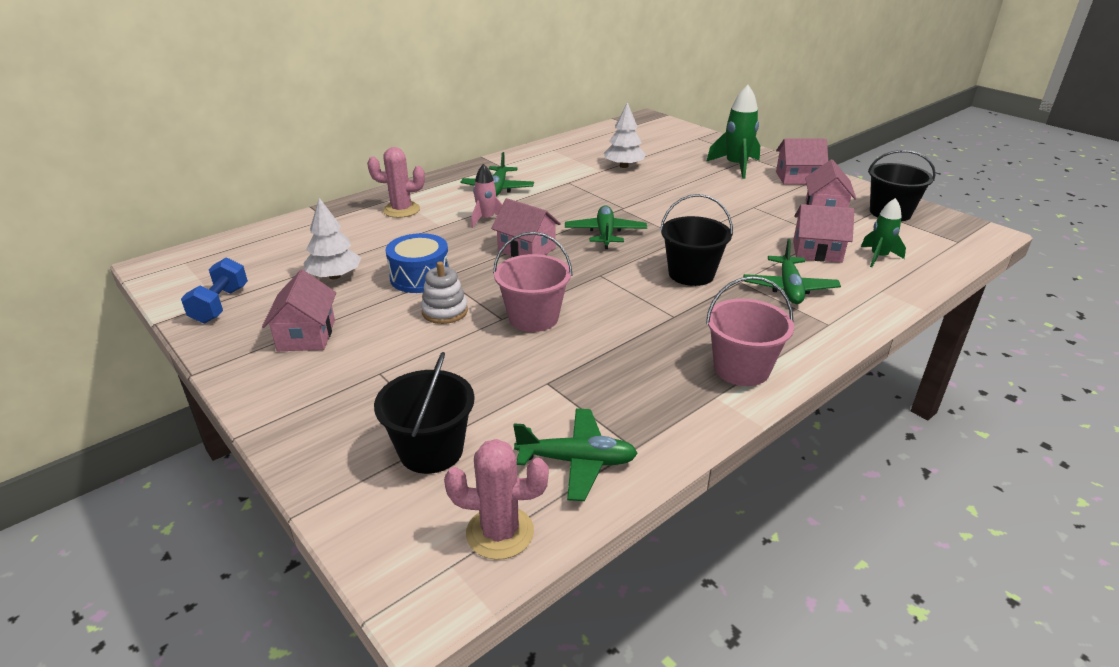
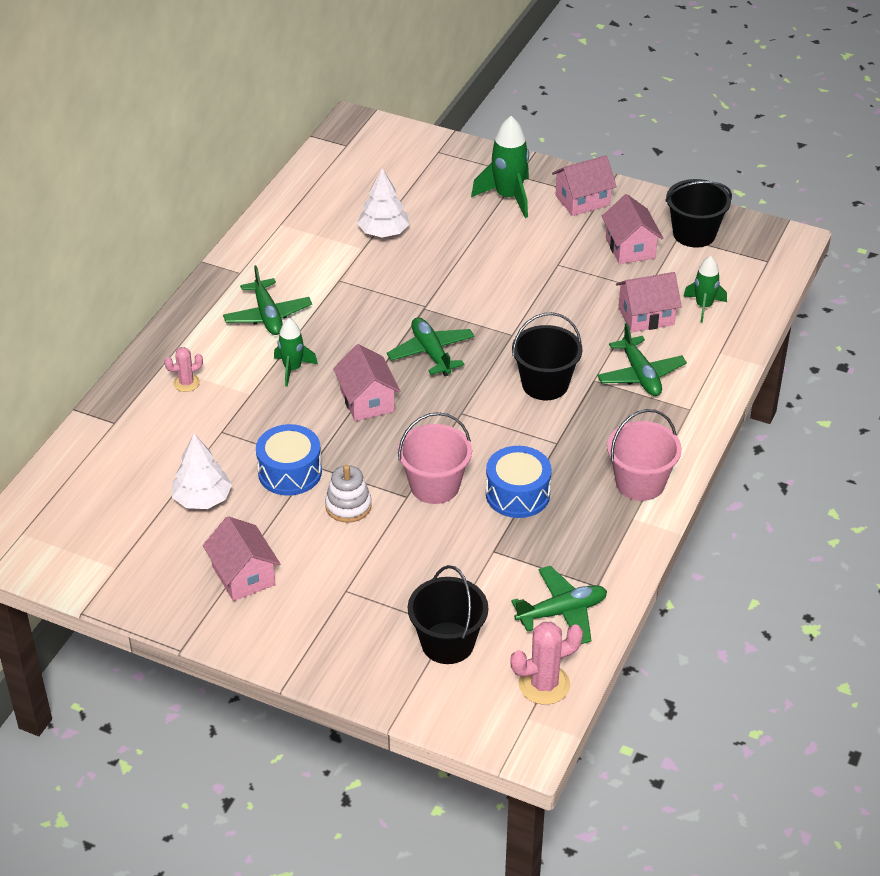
camera: 25 degrees left, 10 degrees up
blue dumbbell [181,257,248,323] -> none
pink cactus [367,147,425,218] -> pink cactus [164,347,203,392], size x0.60
pink rocket [471,164,502,228] -> green rocket [274,318,318,387]
pink house [491,198,561,257] -> pink house turned 60 degrees clockwise [333,344,400,421]
none -> blue drum [486,446,552,518]

